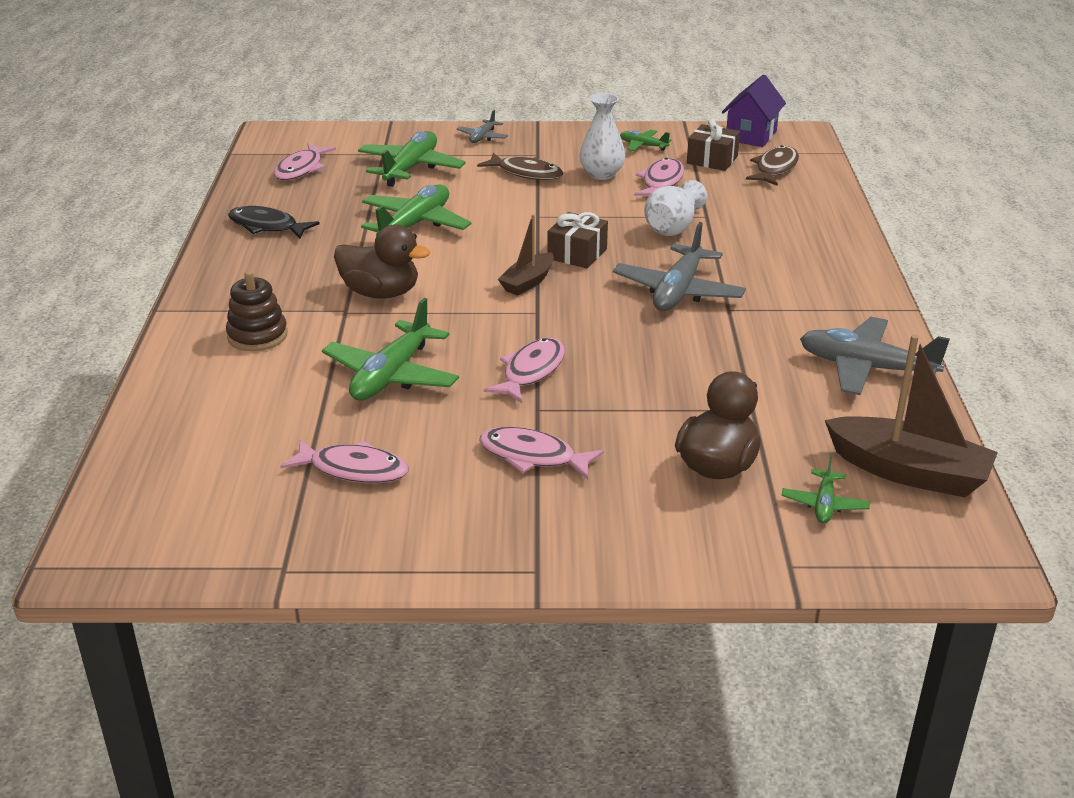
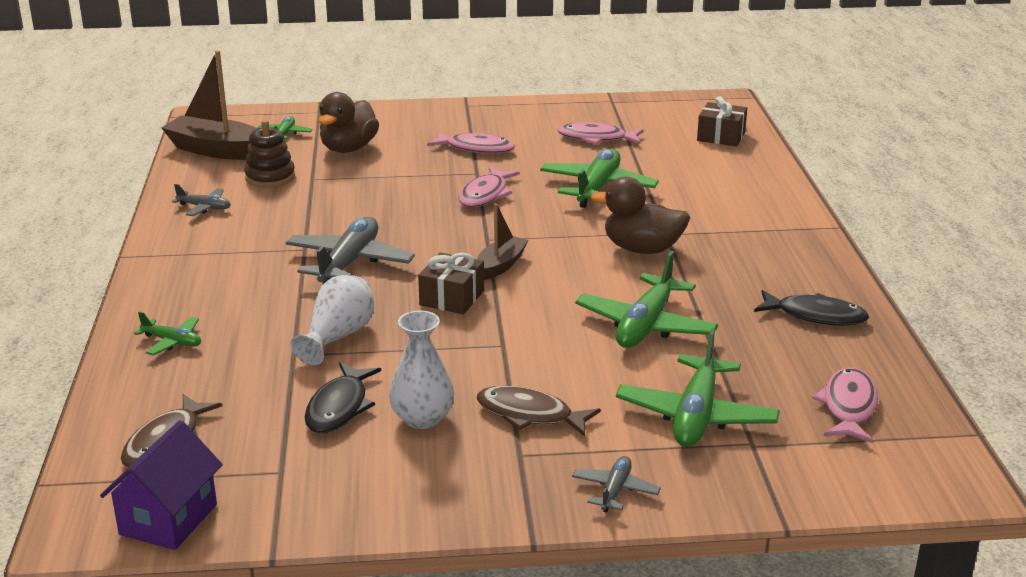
camera: 175 degrees right, 5 degrees down
brown stacking toy [226,271,287,351] -> brown stacking toy moved to [244,120,295,188]
green plane [620,130,671,151] -> green plane moved to [134,312,201,356]
pink fish [634,158,684,196] -> black fish [304,362,381,433]
brown gift [687,119,740,171] -> brown gift moved to [697,96,747,146]
grey plane [800,317,950,395] -> grey plane [172,184,231,216], size x0.51

